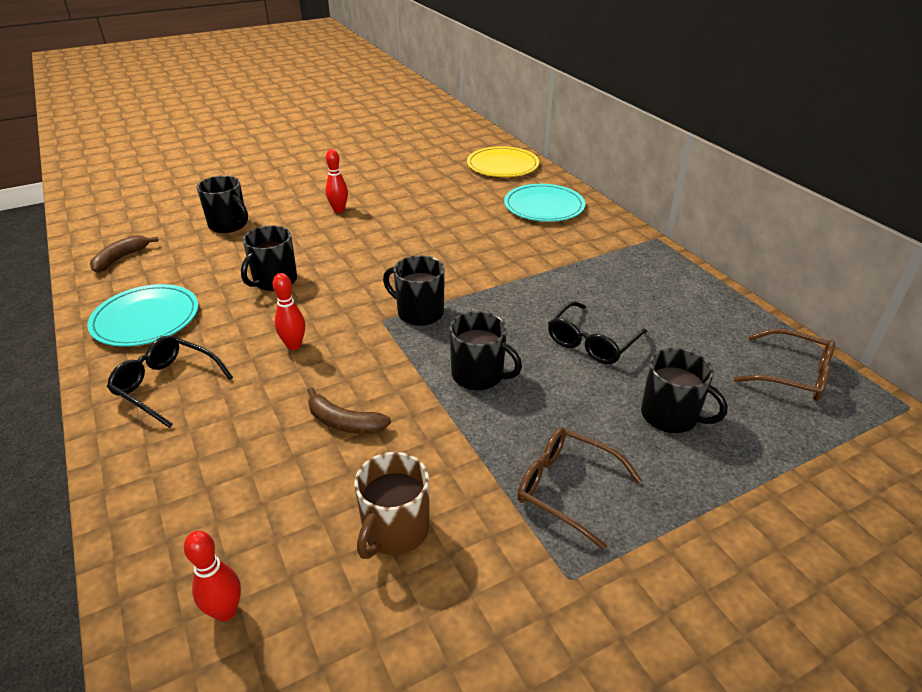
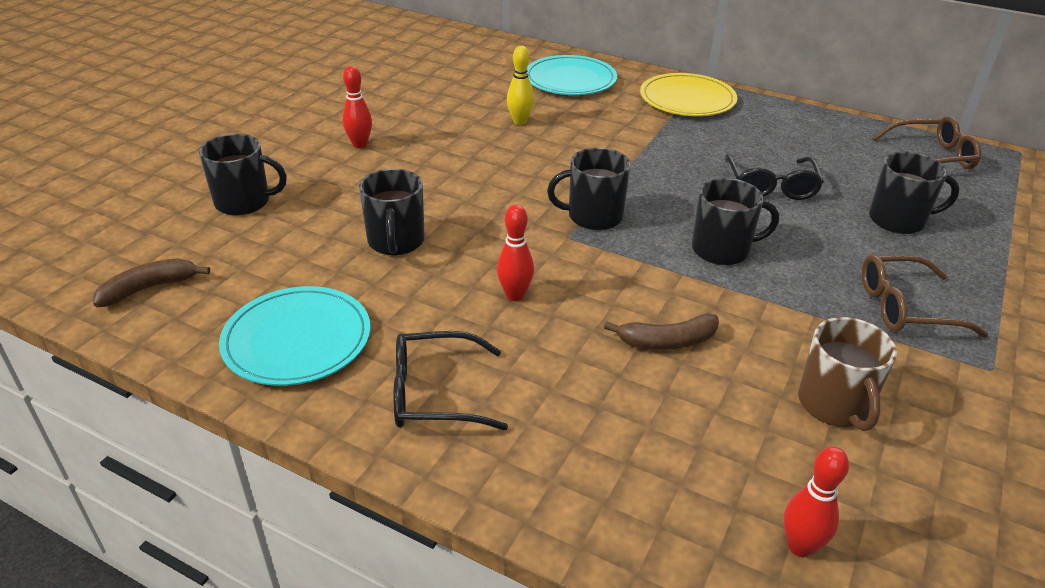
camera: 35 degrees left, 0 degrees up
brown banana [90,235,159,273] -> brown banana turned 60 degrees clockwise [93,258,210,307]
yellow plate [467,146,539,177] -> yellow plate moved to [640,73,737,116]
none -> yellow bowling pin [507,46,534,125]

